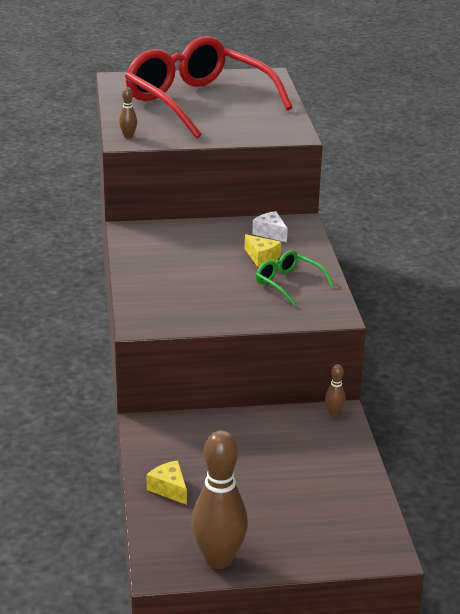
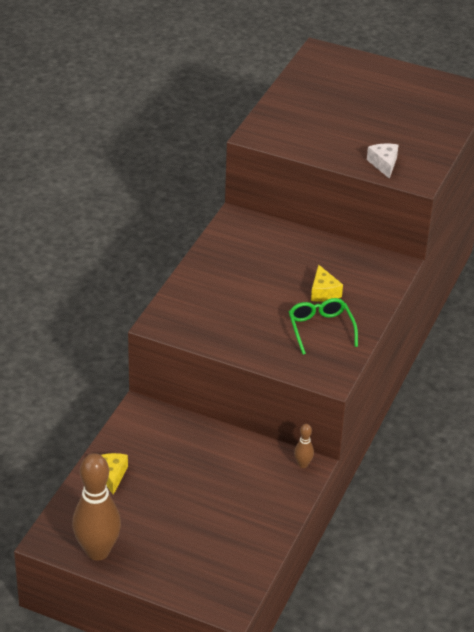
camera: 30 degrees right, 10 degrees up
brown bowling pin [119,87,137,138] -> none
red glasses [125,36,292,139] -> none
white cheese [252,211,288,242] -> white cheese moved to [367,143,398,179]

